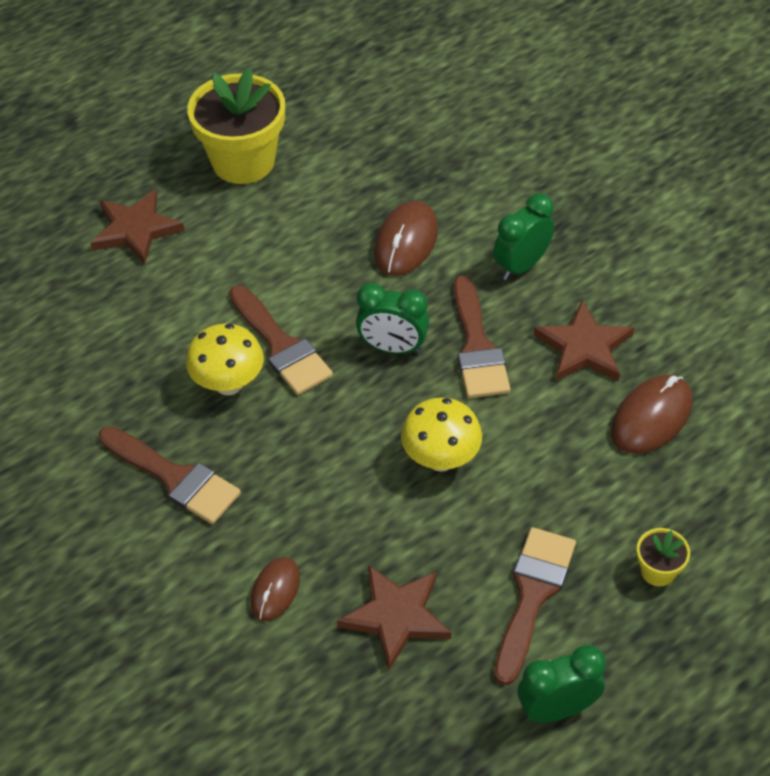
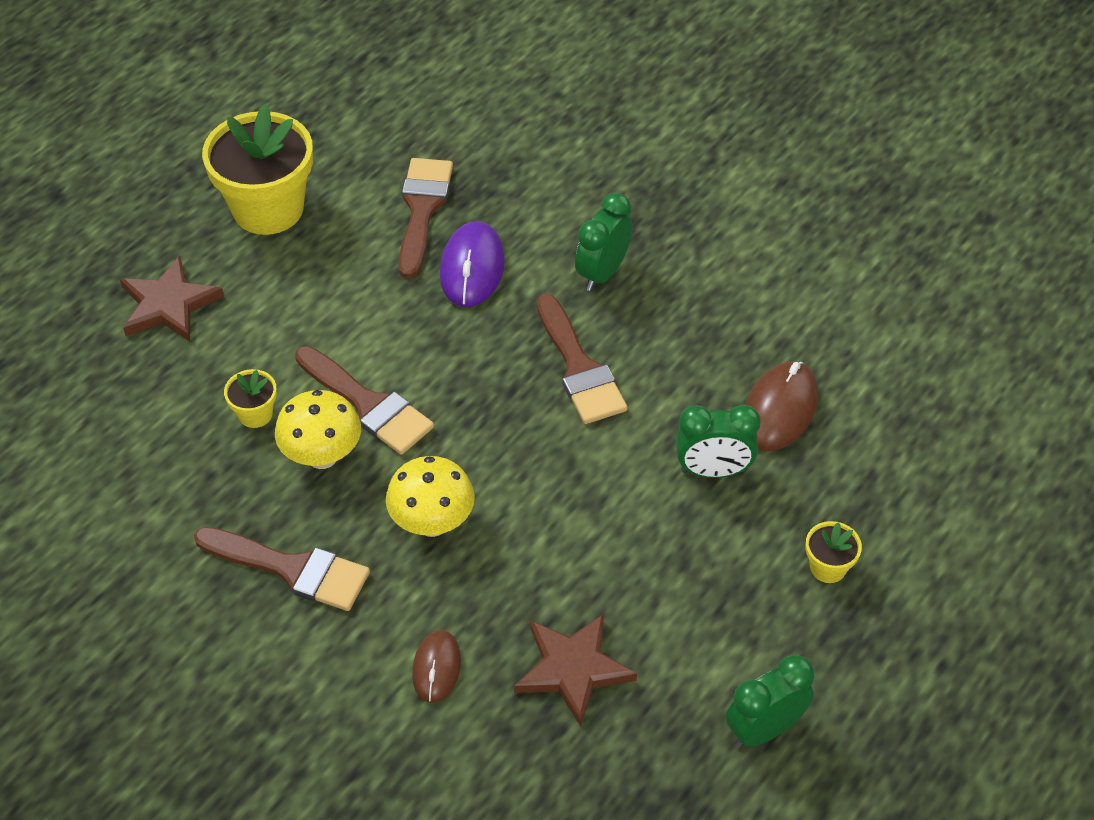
camera: 15 degrees left, 0 degrees up
green clock [356,283,429,354] -> green clock moved to [676,405,761,478]
brown mouse [374,201,438,276] -> purple mouse [440,221,505,307]
yellow mushroom [401,398,482,472] -> yellow mushroom moved to [386,456,475,537]
brown brush [494,527,576,686] -> brown brush moved to [399,158,453,279]
brown star [534,301,634,381] -> none
none -> yellow flower pot [224,369,277,428]

